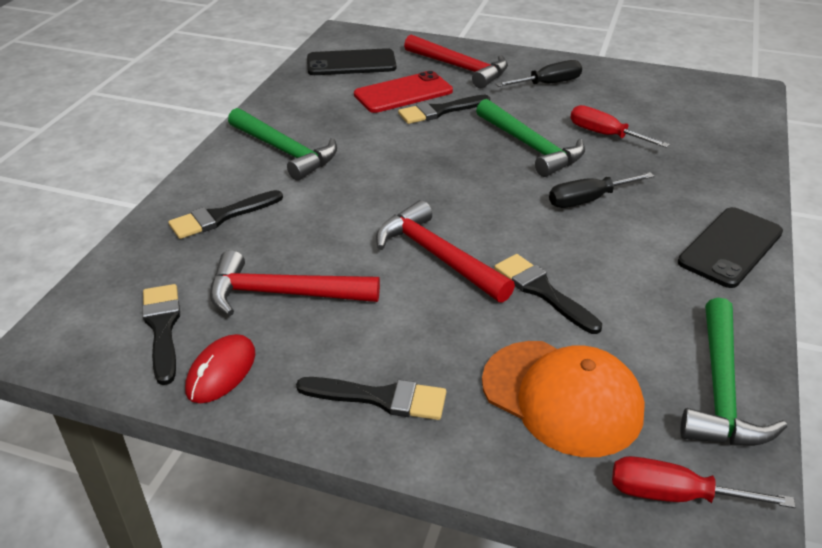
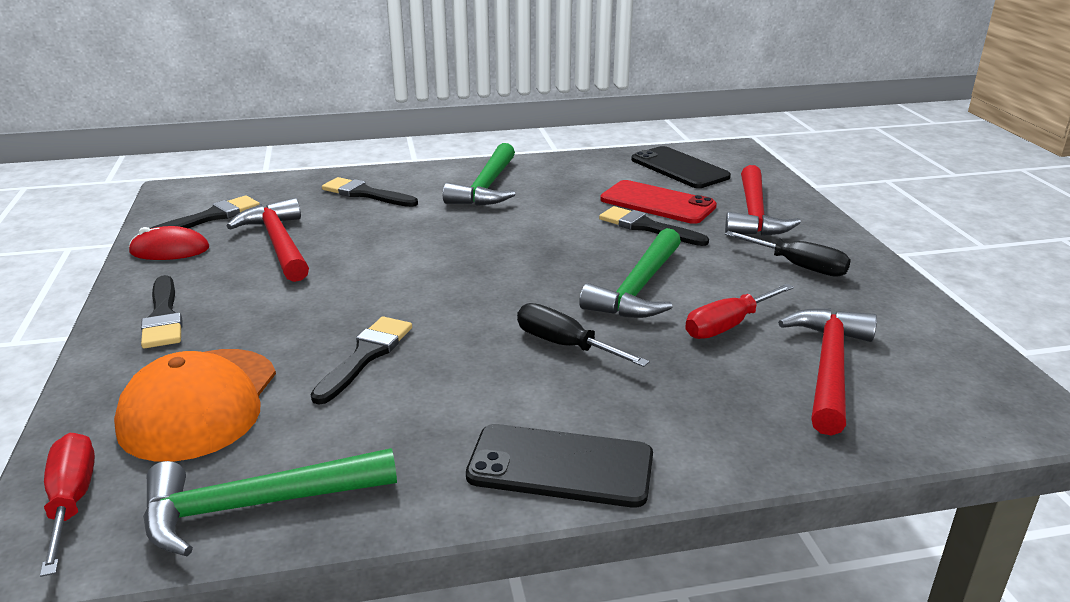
camera: 60 degrees right, 10 degrees down
red hammer [376,200,515,303] -> red hammer moved to [778,308,877,436]
red screwdriver [570,105,670,148] -> red screwdriver turned 135 degrees counterclockwise [685,283,794,339]

